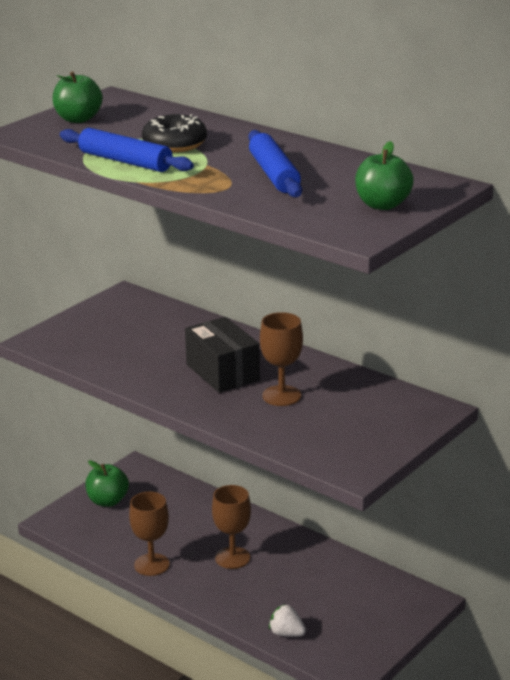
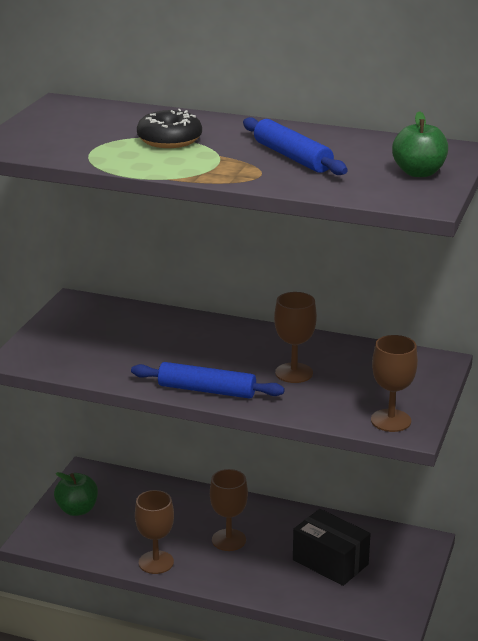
camera: 20 degrees left, 0 degrees up
green apple [53,71,103,123] -> none
blue rolling pin [60,128,194,172] -> blue rolling pin moved to [131,362,285,399]
black box [185,317,260,393] -> black box moved to [293,509,370,586]
white strawberry [269,604,306,637] -> none
none -> brown goblet [371,335,418,432]

